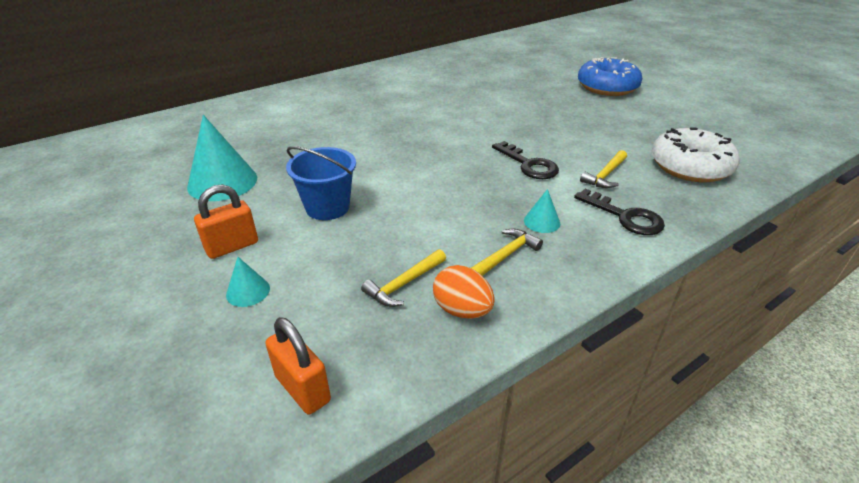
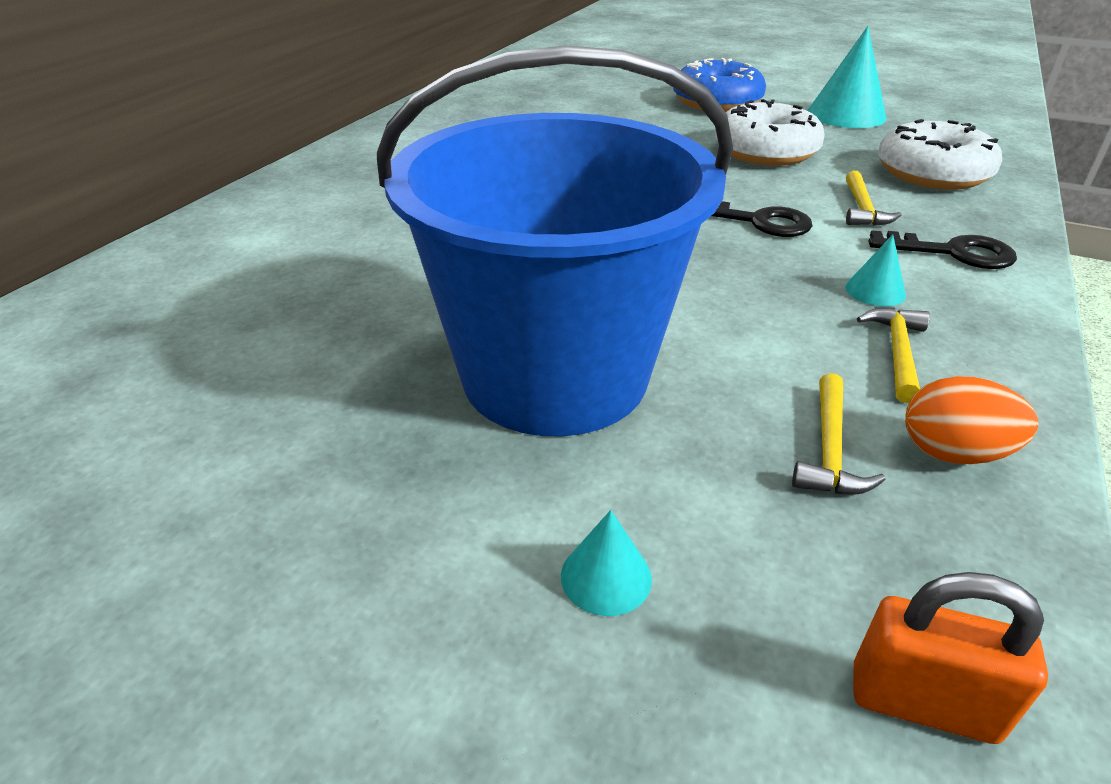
camera: 30 degrees left, 0 degrees up
turquoise cone [187,115,257,201] -> turquoise cone moved to [808,26,886,128]
orange padlock [194,184,258,259] -> none
blue bucket [286,146,356,220] -> blue bucket [377,45,733,437], size x2.21
none -> white donut [715,99,825,166]

